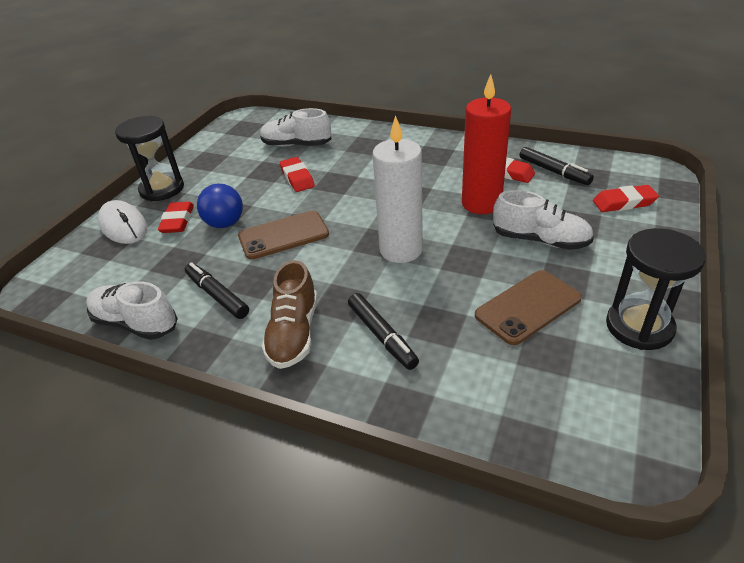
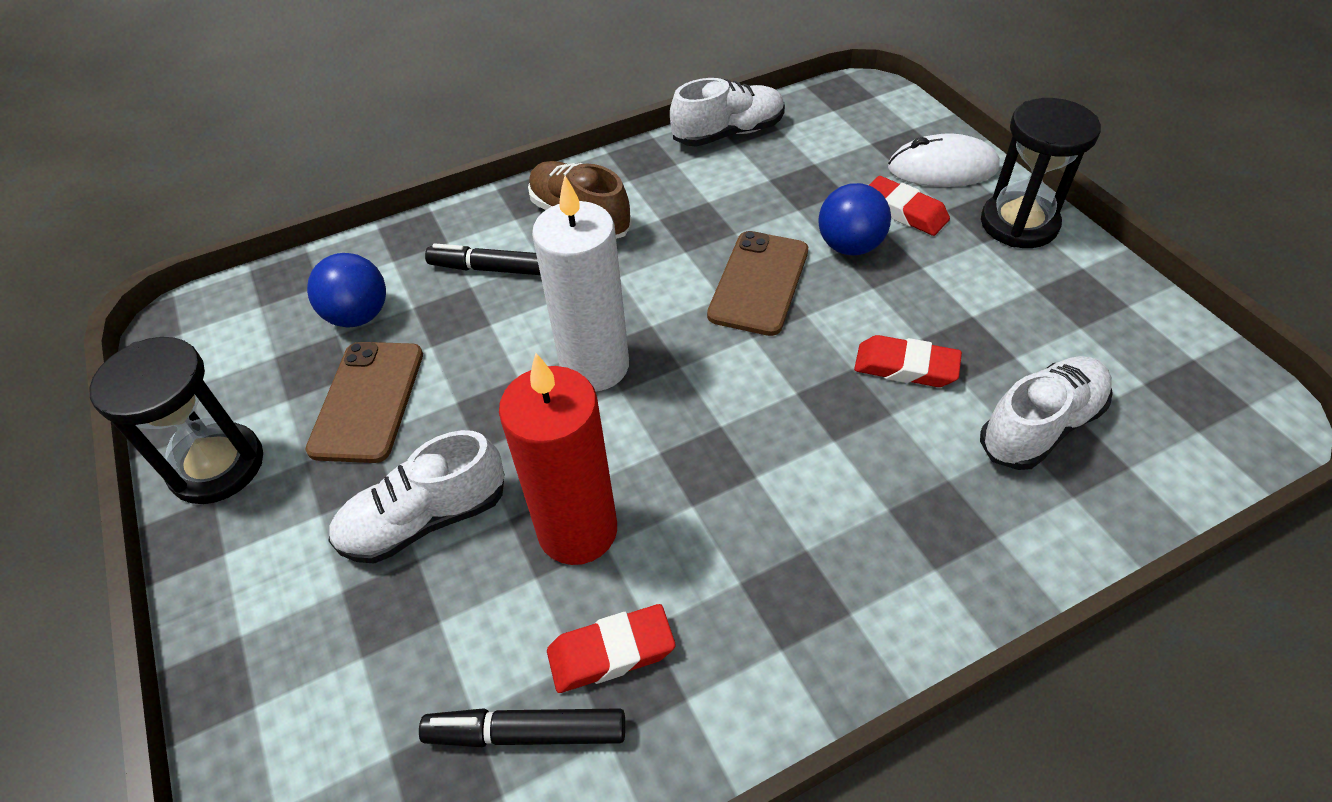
camera: 130 degrees right, 10 degrees up
black marker [185,262,249,319] -> none
red eraser [593,185,659,212] -> none
none -> blue ball [307,253,386,327]

